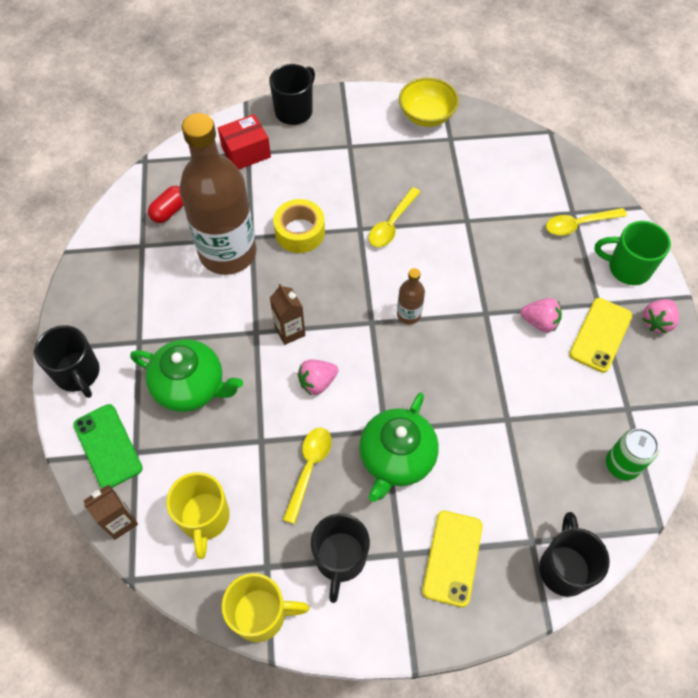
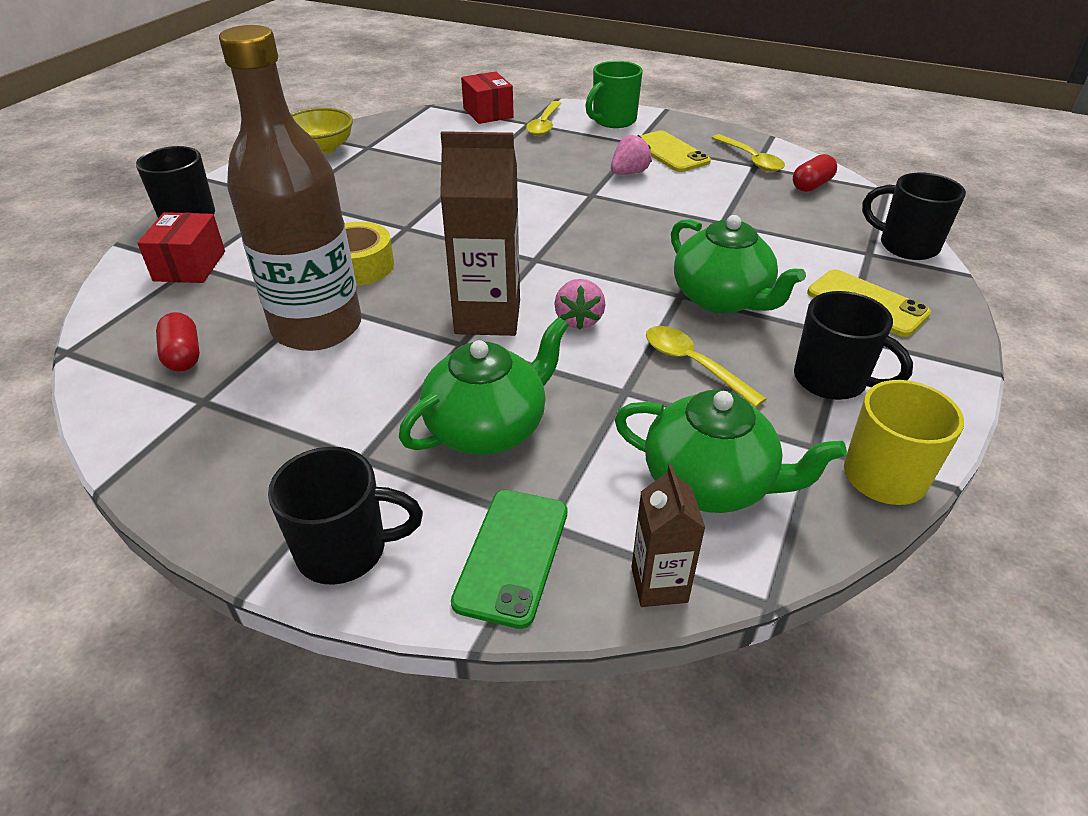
camera: 60 degrees left, 20 degrees down
green phone [73,404,143,488] -> green phone turned 75 degrees counterclockwise [451,490,568,629]
yellow mug [166,472,230,559] -> green teapot [614,390,847,513]
brown carton [270,284,305,345] -> brown carton [440,131,520,336], size x1.81
yellow spoon [369,187,420,247] -> yellow spoon moved to [712,134,785,172]
brown bottle [397,268,425,324] -> none
green can [606,428,658,481] -> red capsule [793,154,837,192]
pink strawberry [642,299,679,334] -> none
none -> red box [461,71,514,124]

